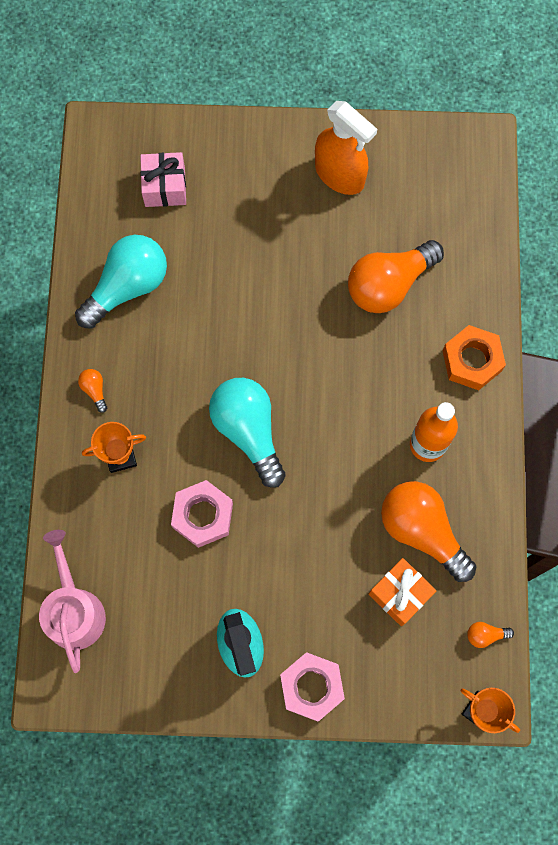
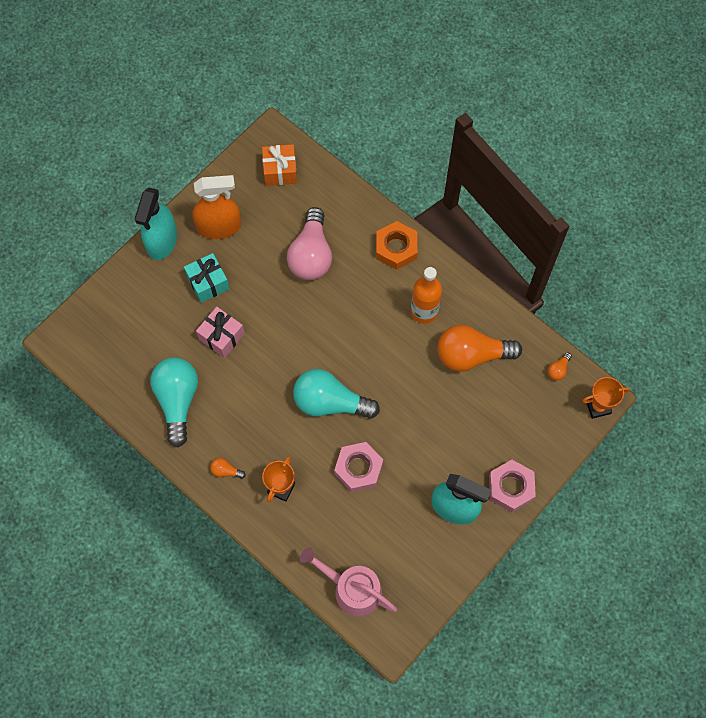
camera: 50 degrees left, 5 degrees down
pink gift [140,152,186,207] -> pink gift moved to [196,307,245,358]
orange light bulb [348,240,444,313] -> pink light bulb [287,207,332,280]
orange gift [369,558,437,626] -> orange gift moved to [262,144,297,186]
none -> turquoise spray bottle [135,187,177,260]
none -> turquoise gift [184,253,230,303]

